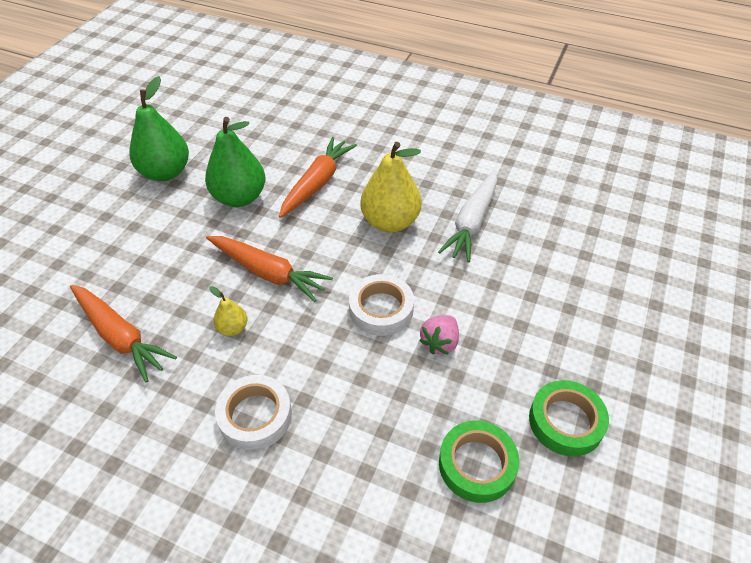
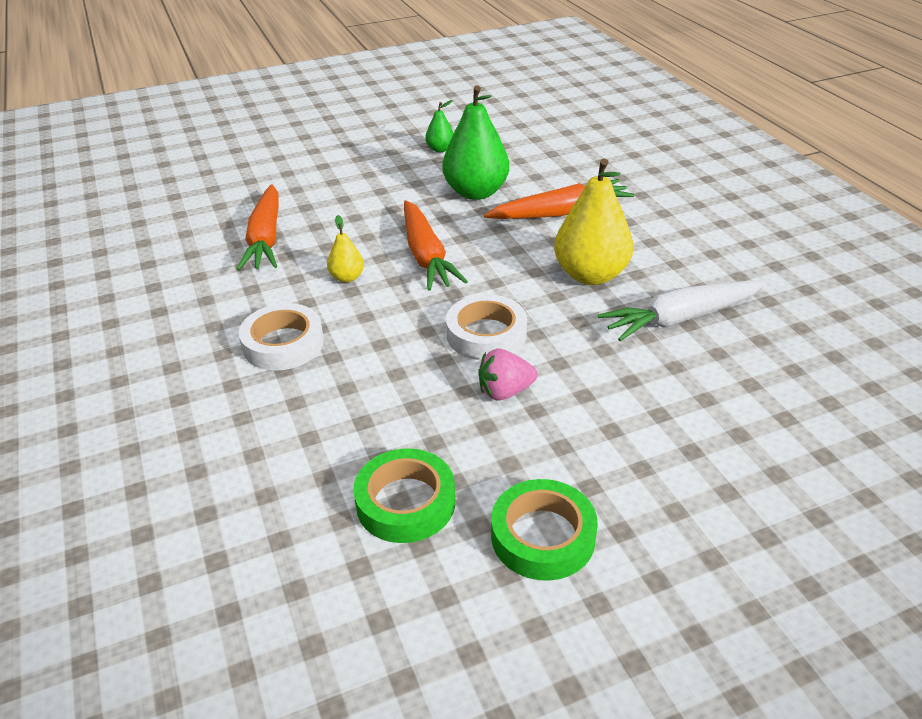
camera: 45 degrees right, 10 degrees down
green pear [129,76,189,181] -> green pear [425,100,454,152], size x0.48

